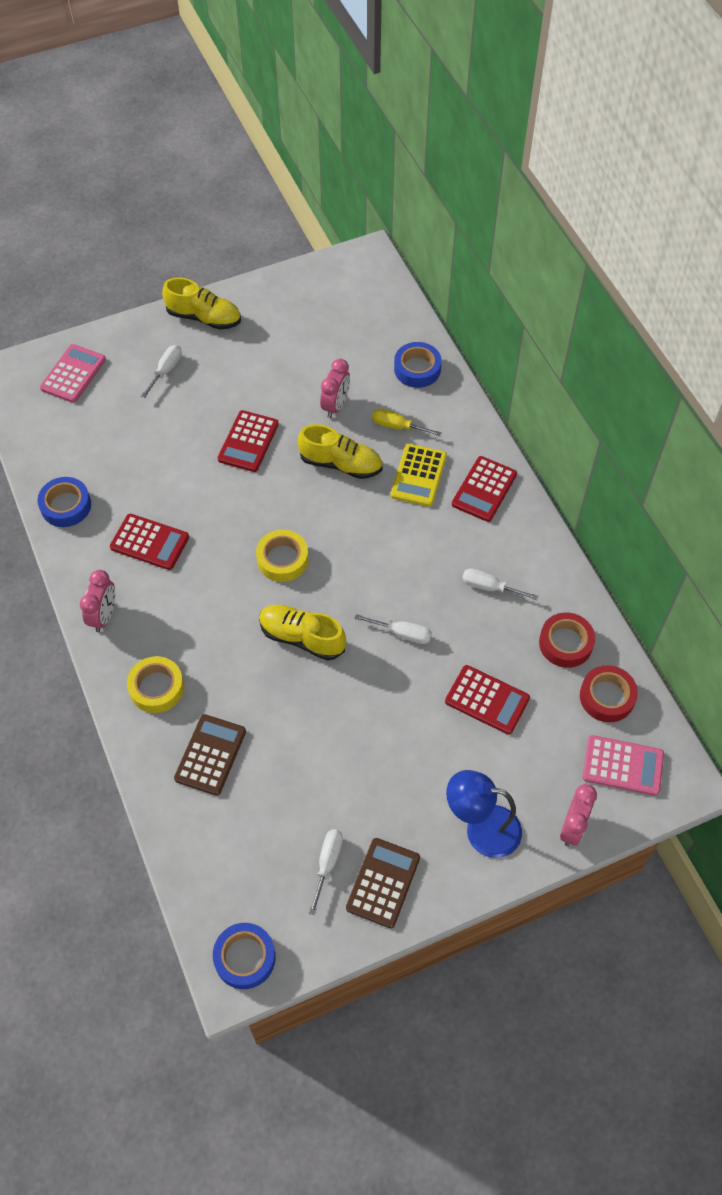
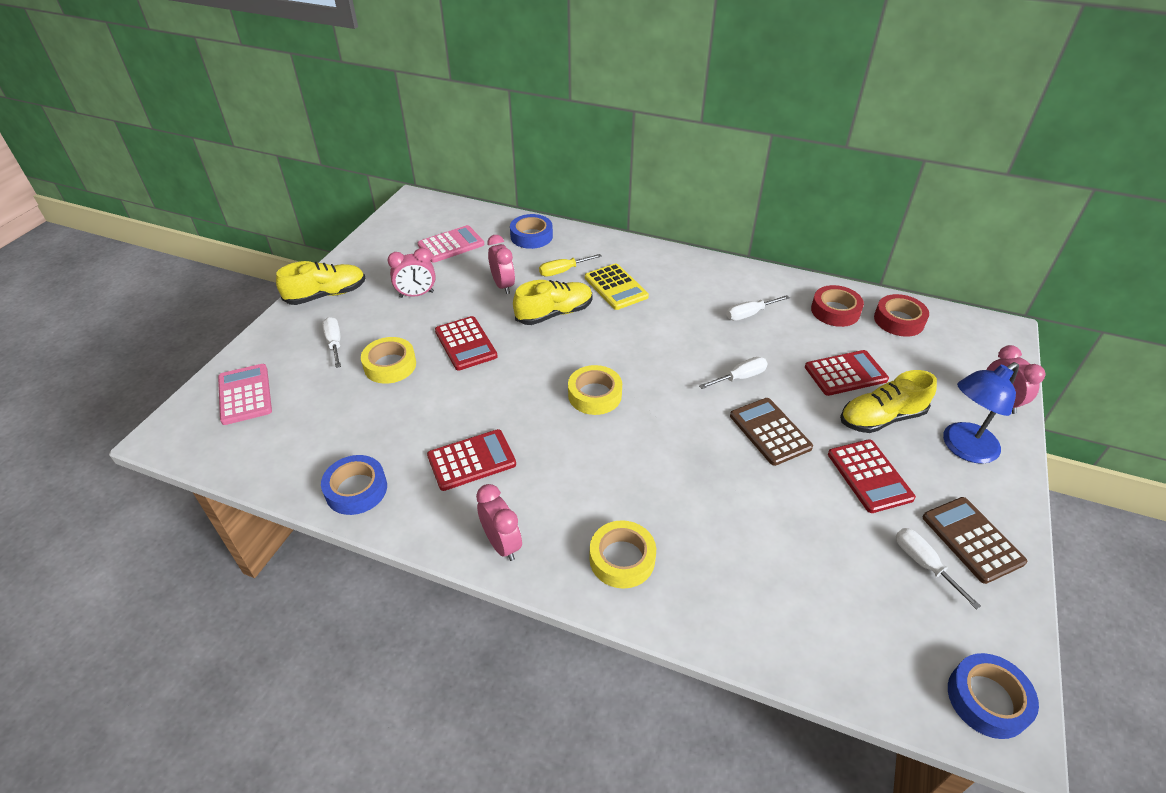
camera: 45 degrees left, 15 degrees down
brown calculator [174,714,246,796] -> brown calculator moved to [730,398,813,466]
yellow shoe [259,605,346,660] -> yellow shoe moved to [840,370,937,433]
red calculator [452,456,517,522] -> red calculator moved to [828,439,916,513]
pink calculator [583,735,664,796] -> pink calculator moved to [418,225,484,263]
none -> yellow tape [361,337,416,384]
none -> pink clock [388,248,436,298]

